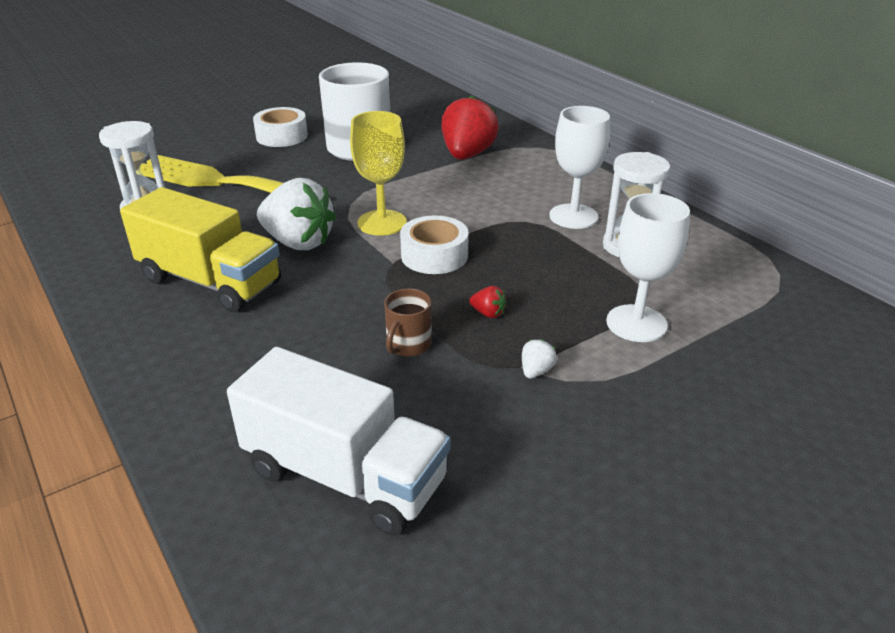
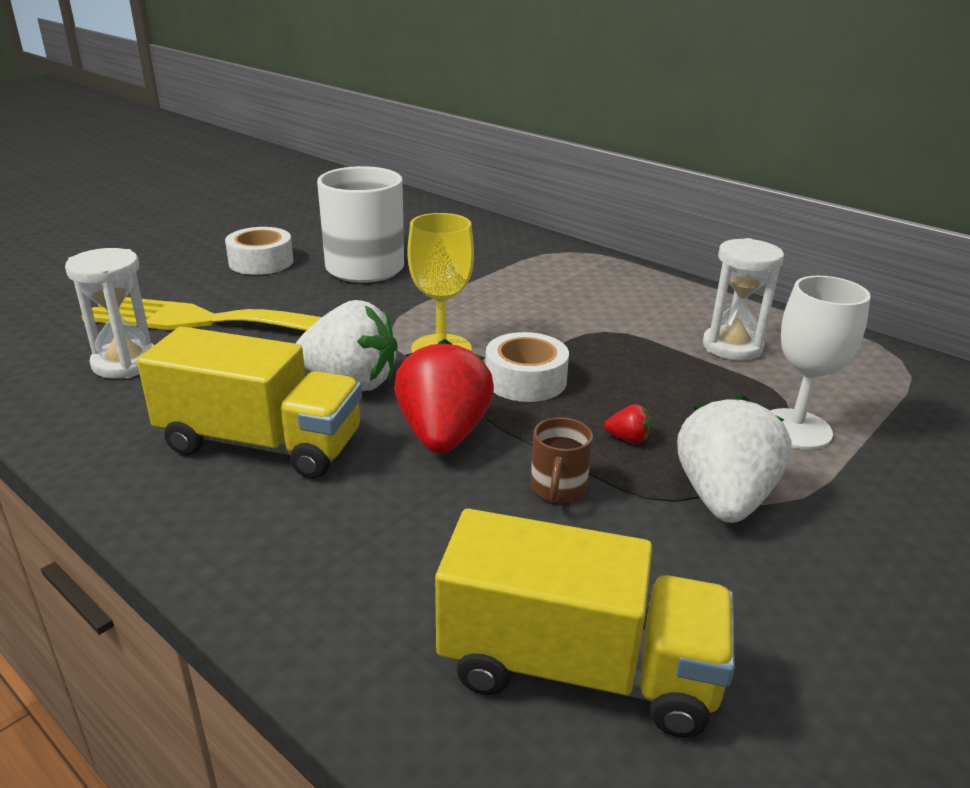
camera: 15 degrees left, 5 degrees down
white truck [227,347,451,536] -> yellow truck [435,509,735,738]
red strawberry [441,95,499,160] -> red strawberry moved to [394,339,494,454]
white strawberry [522,339,557,379] -> white strawberry [677,395,791,523], size x2.49
white goblet [549,106,610,229] -> none

